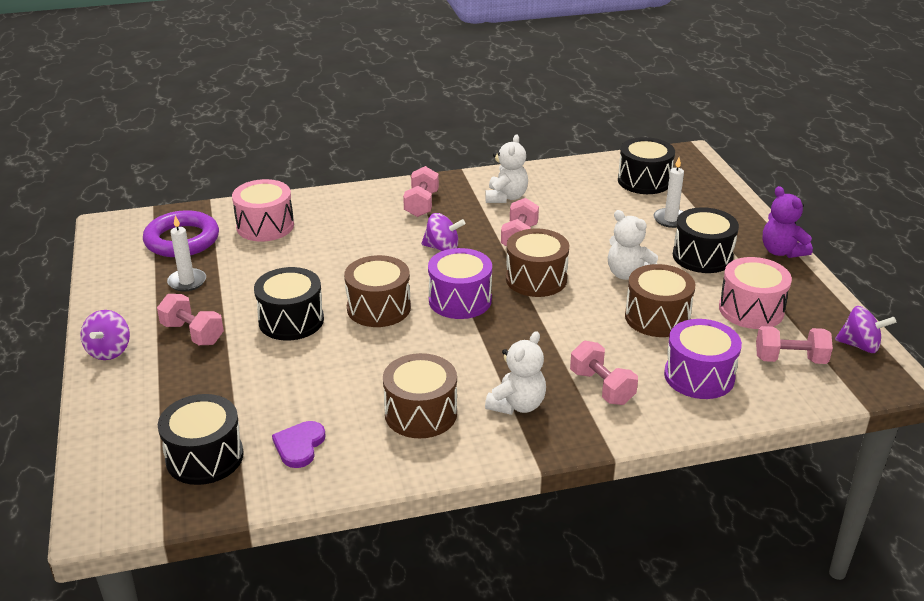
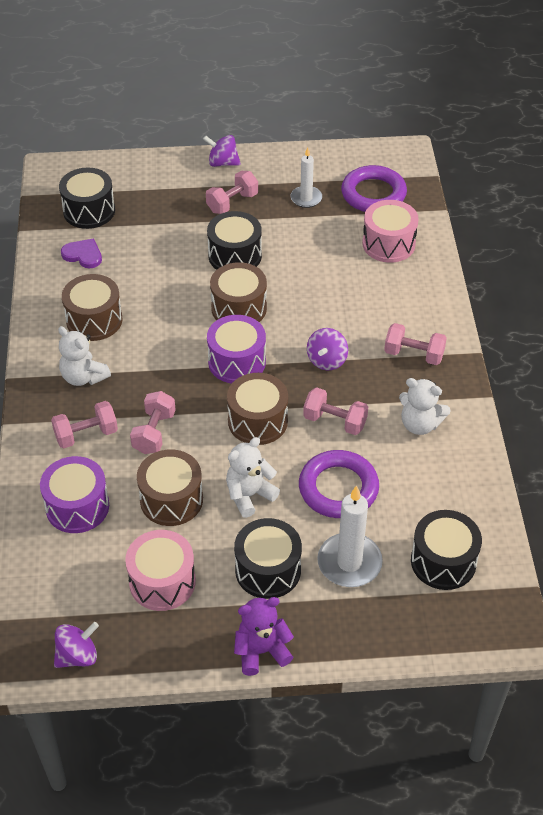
camera: 100 degrees right, 15 degrees up
white candle [653,157,684,228] -> white candle [317,485,383,587], size x1.59
pink dumbbell [756,326,833,364] -> pink dumbbell moved to [130,391,176,454]
purple spinning top [835,306,896,353] -> purple spinning top turned 150 degrees counterclockwise [54,622,99,668]
none -> purple ring [299,450,379,518]

